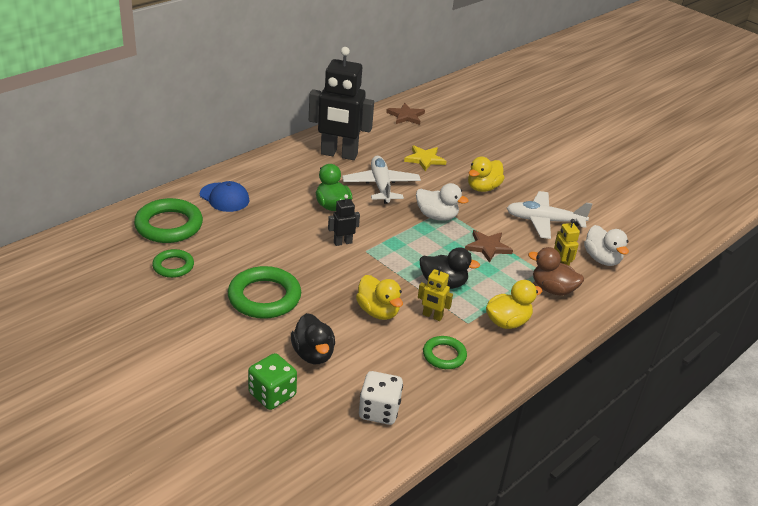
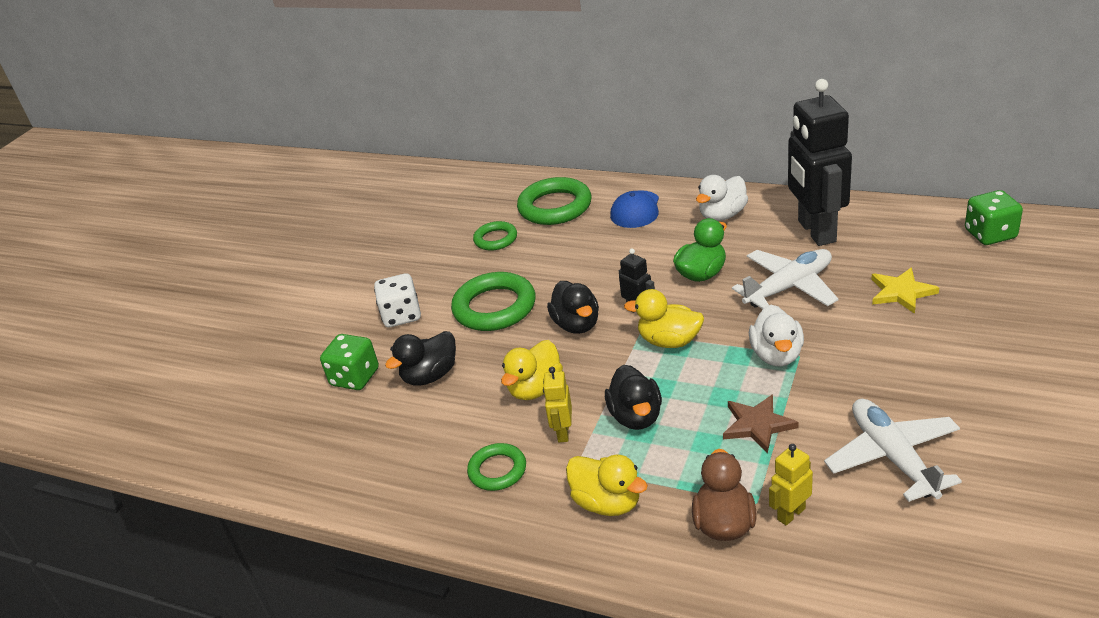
camera: 75 degrees right, 0 degrees up
white dice [359,371,403,425] -> white dice moved to [374,273,421,327]
brown star [386,103,425,125] -> green dice [965,190,1023,245]
yellow duck [468,157,505,192] -> yellow duck moved to [624,289,704,348]
white duck [584,225,629,266] -> white duck moved to [696,175,748,221]
none -> black duck [547,281,599,334]

